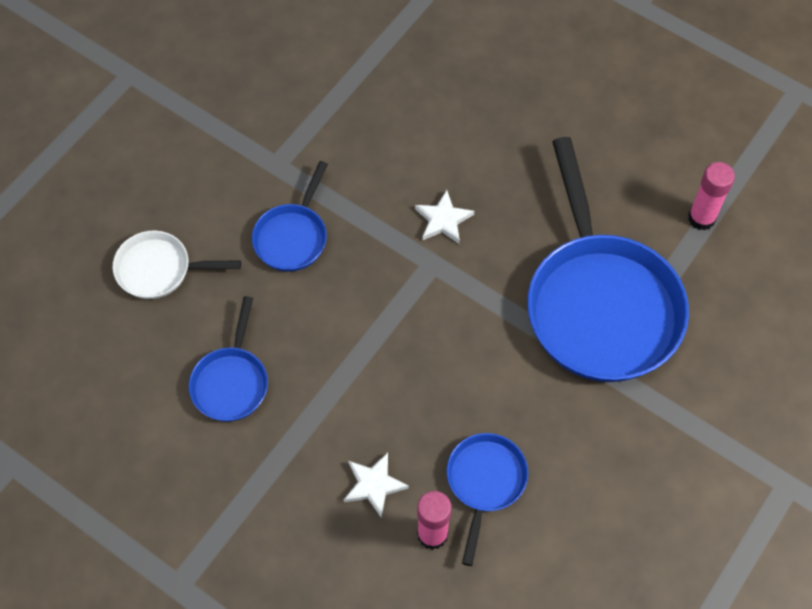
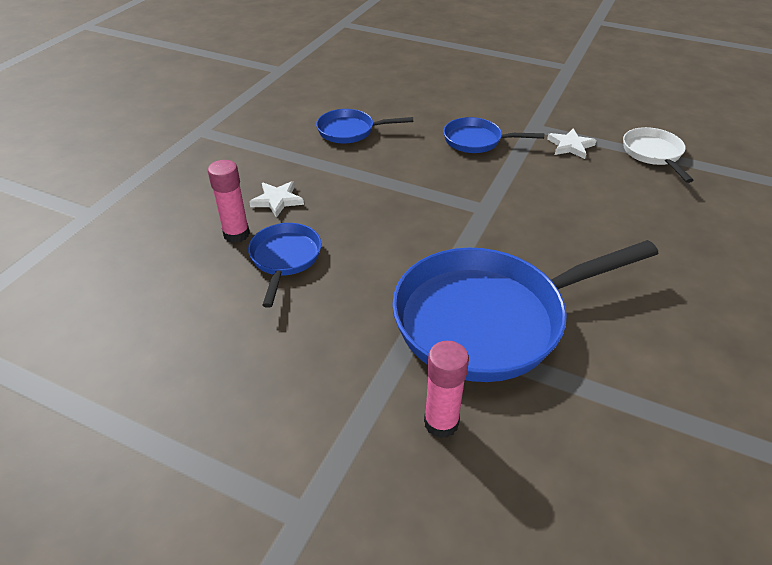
camera: 80 degrees right, 20 degrees down
white pan [113,231,241,299] -> white pan moved to [623,127,694,183]
white star [415,190,474,244] -> white star moved to [547,129,597,159]
blue pan [447,433,528,566] -> blue pan turned 90 degrees counterclockwise [248,223,322,308]
pink glue stick [688,162,735,231] -> pink glue stick moved to [424,341,469,438]

